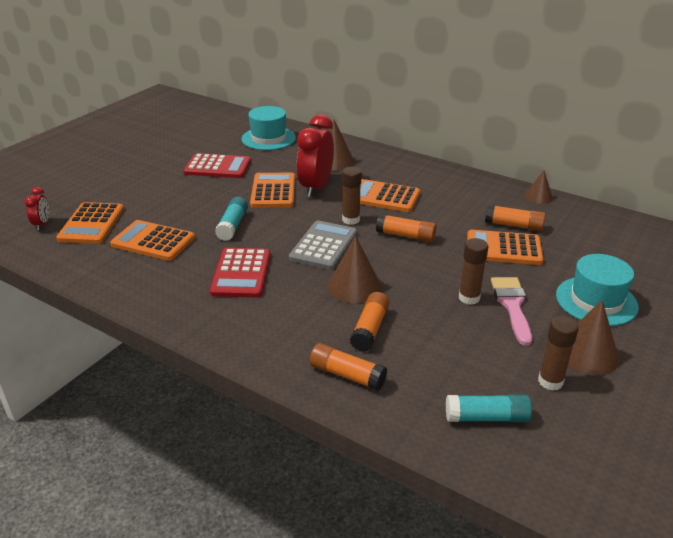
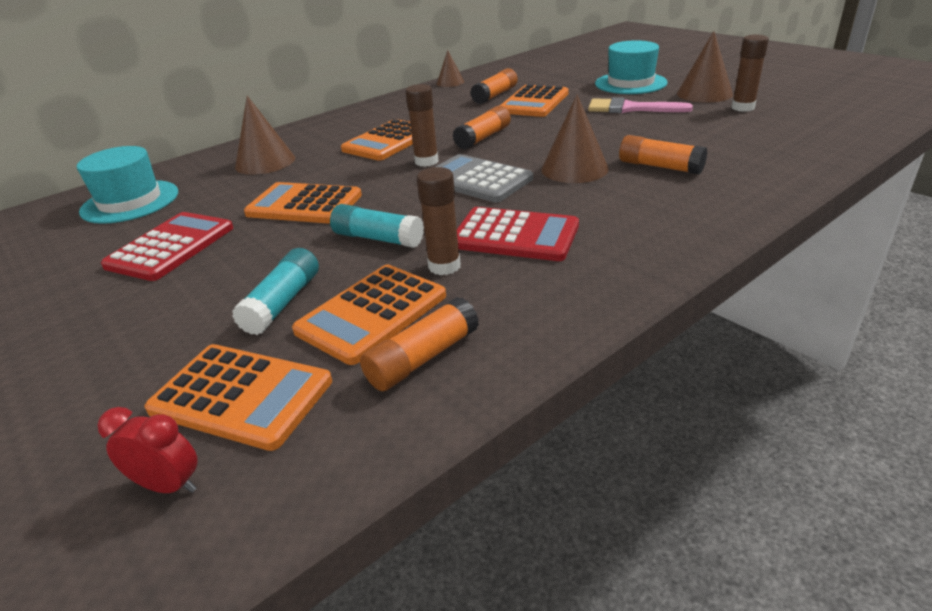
camera: 70 degrees left, 0 degrees up
red clock [297,114,334,197] -> none
orange glue stick [310,343,387,391] -> orange glue stick moved to [360,297,479,391]
turquoise glue stick [446,394,532,422] -> turquoise glue stick moved to [232,248,319,335]
brown glue stick [459,238,488,305] -> brown glue stick moved to [417,167,461,275]

